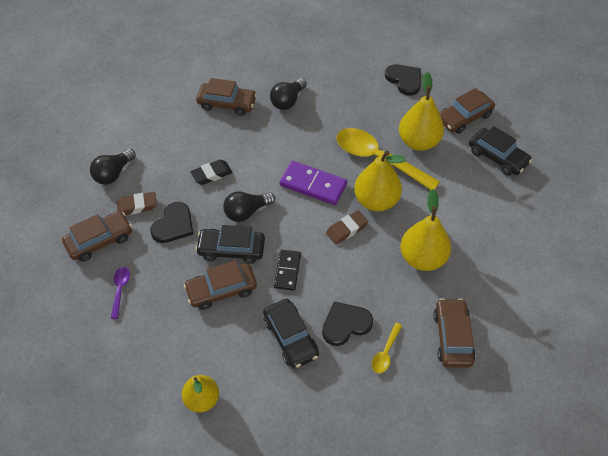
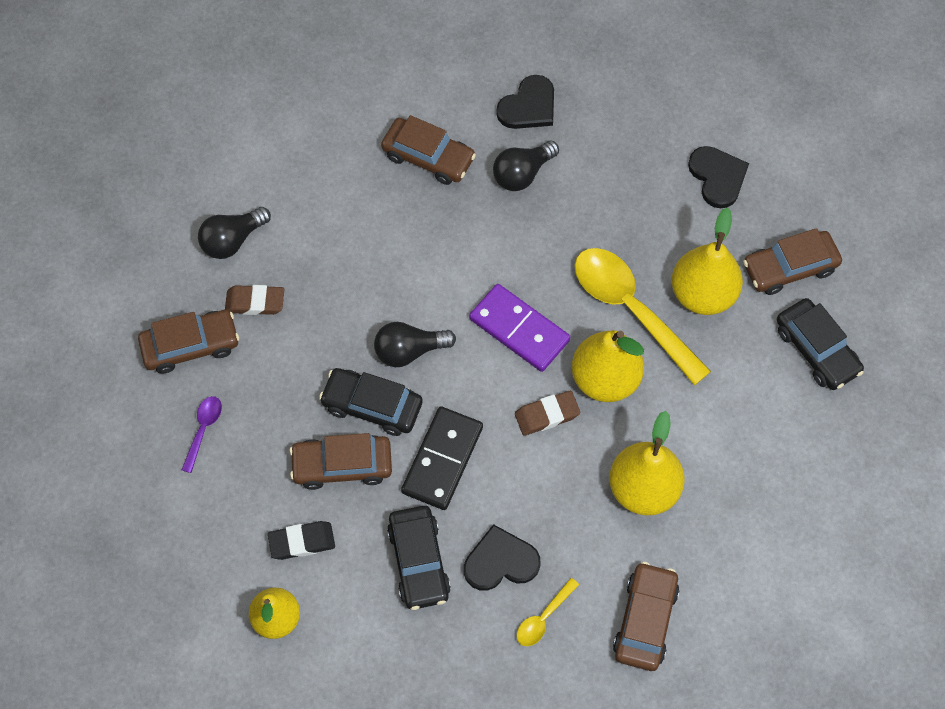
camera: 15 degrees right, 10 degrees up
black heart [150,202,194,243] -> black heart moved to [496,75,554,129]
black eraser [191,159,233,185] -> black eraser moved to [268,521,335,560]
black domino [274,250,301,291] -> black domino [401,406,483,510], size x1.54

